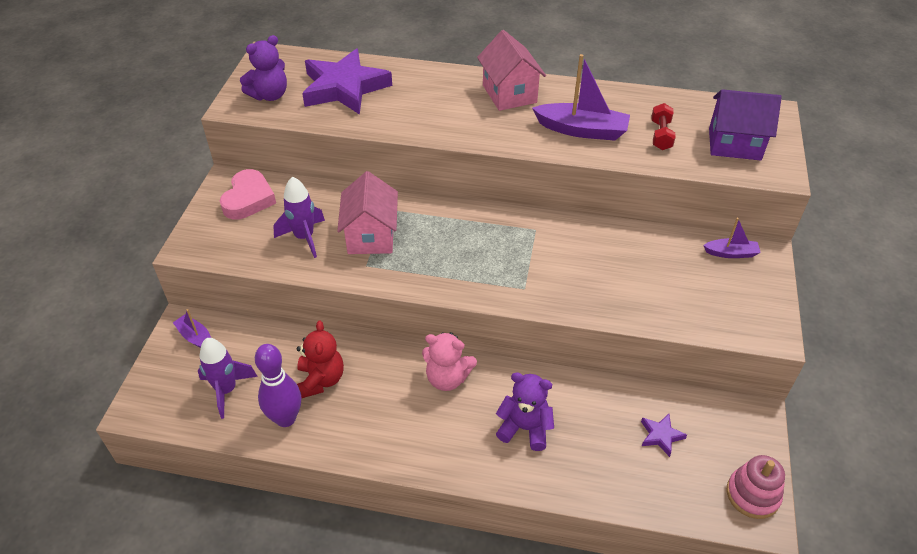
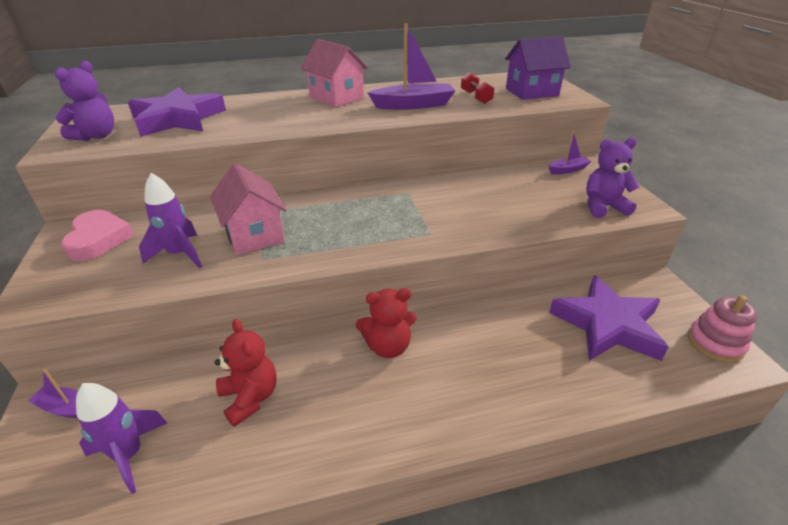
camera: 25 degrees left, 10 degrees down
purple bowling pin [255,344,301,427] -> none
pink teddy bear [422,332,477,391] -> red teddy bear [356,288,417,358]
purple teddy bear [496,372,554,451] -> purple teddy bear moved to [586,138,639,218]
purple star [641,414,687,457] -> purple star [549,275,669,361], size x2.39

